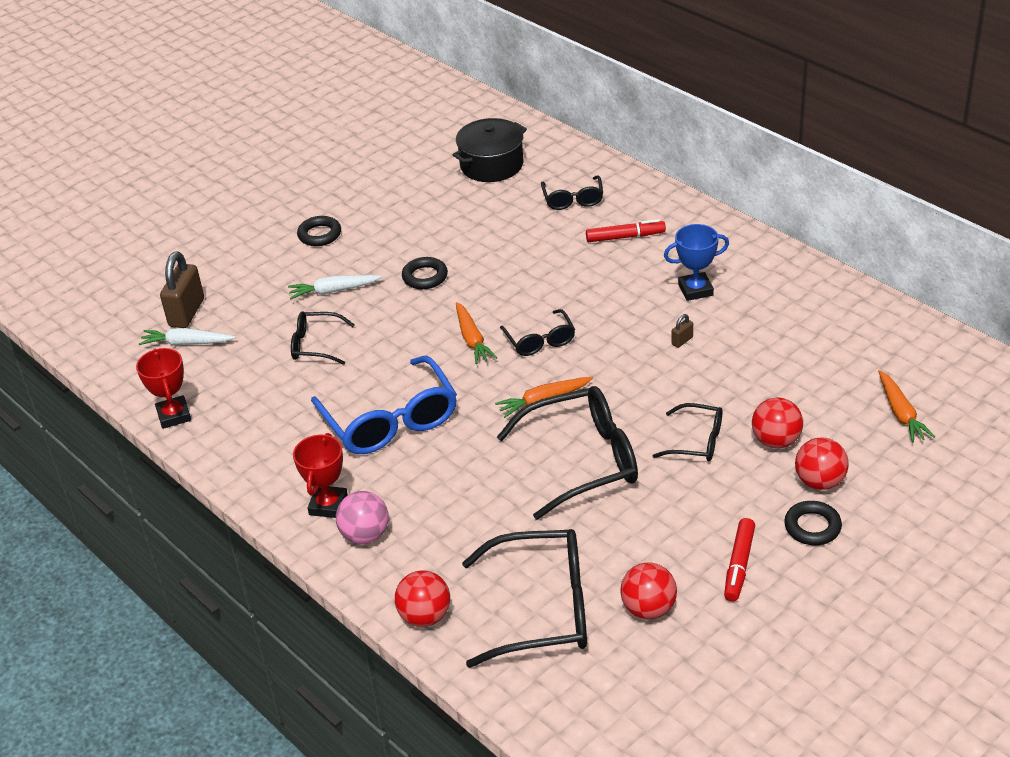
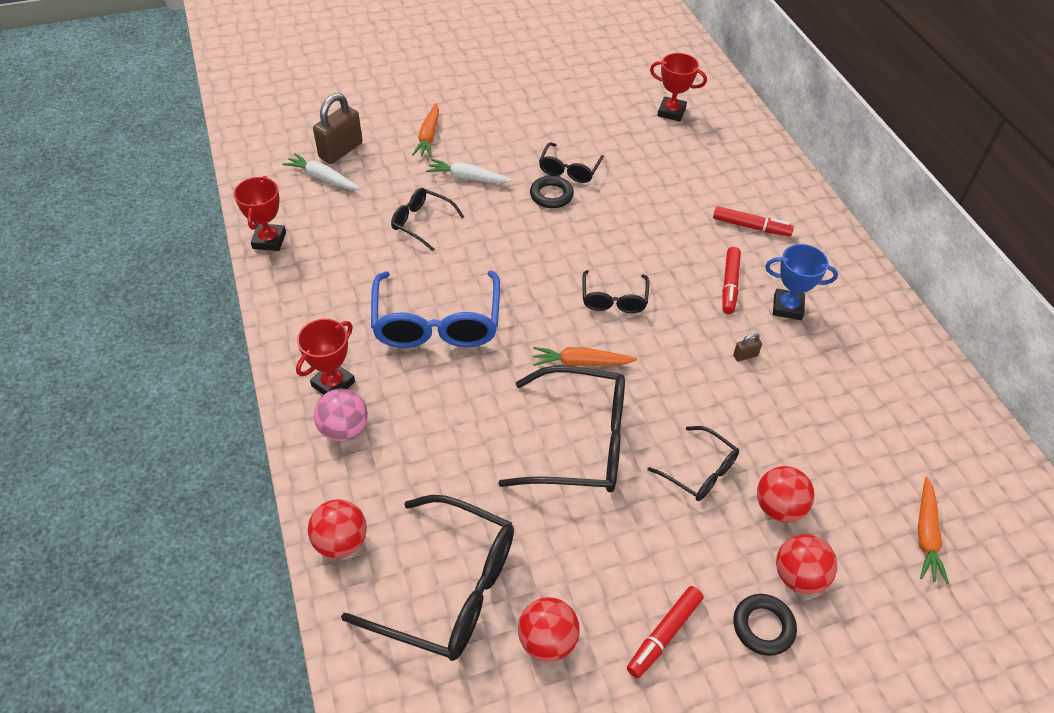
camera: 20 degrees right, 10 degrees up
black ring [297,216,341,246] -> none
black pot [452,118,527,182] -> red trophy [650,53,707,121]
orange carrot [456,302,497,364] -> orange carrot moved to [412,103,439,157]
black glasses [541,175,603,210] -> black glasses moved to [539,142,604,183]
none -> red marker [722,247,741,314]

